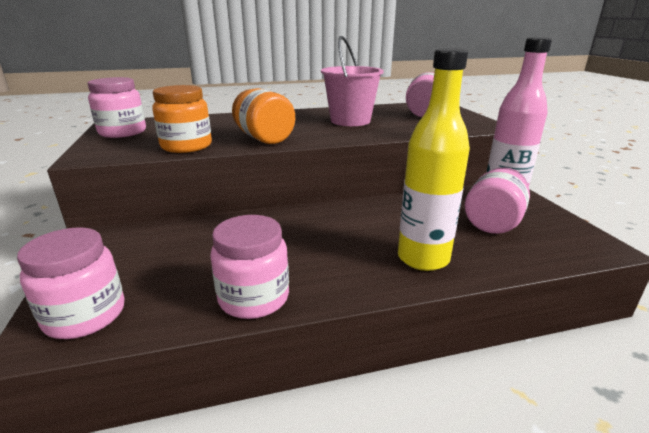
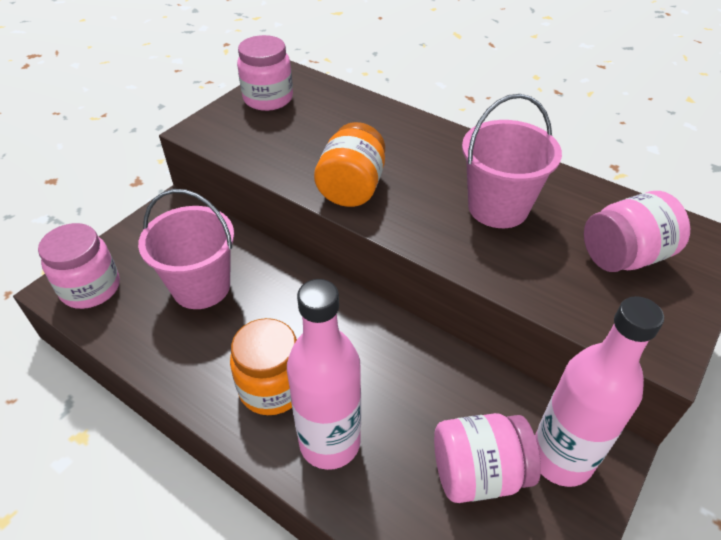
camera: 50 degrees right, 20 degrees up
orange jar [152,85,212,153] -> orange jar moved to [230,318,297,415]
pink jar [210,215,289,319] -> none
yellow bottle [398,48,470,271] -> pink bottle [287,279,361,470]
none -> pink bucket [138,189,234,309]

